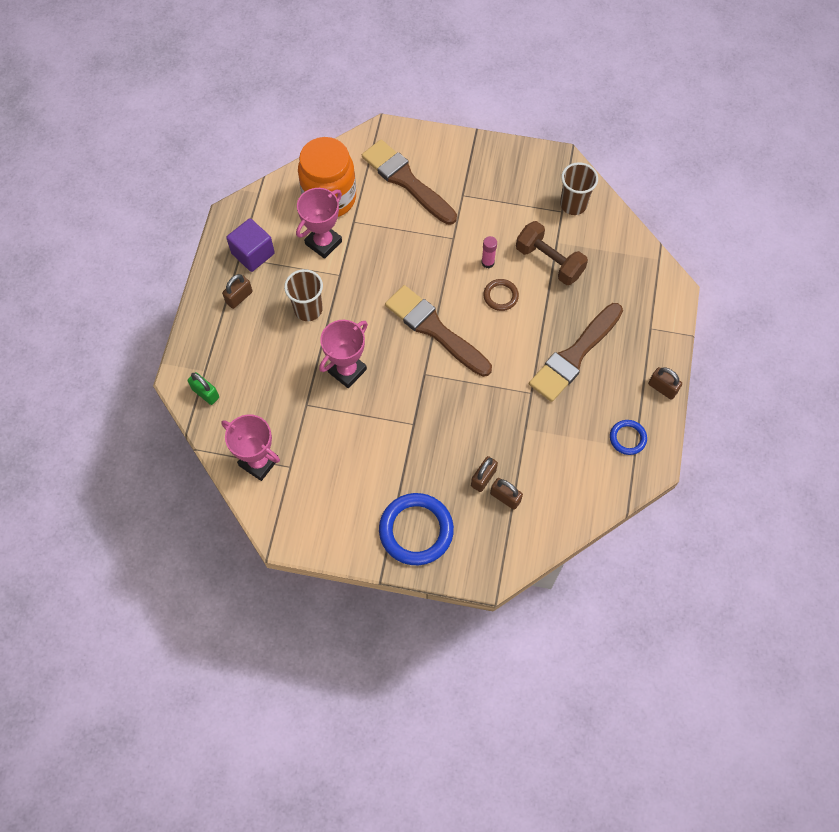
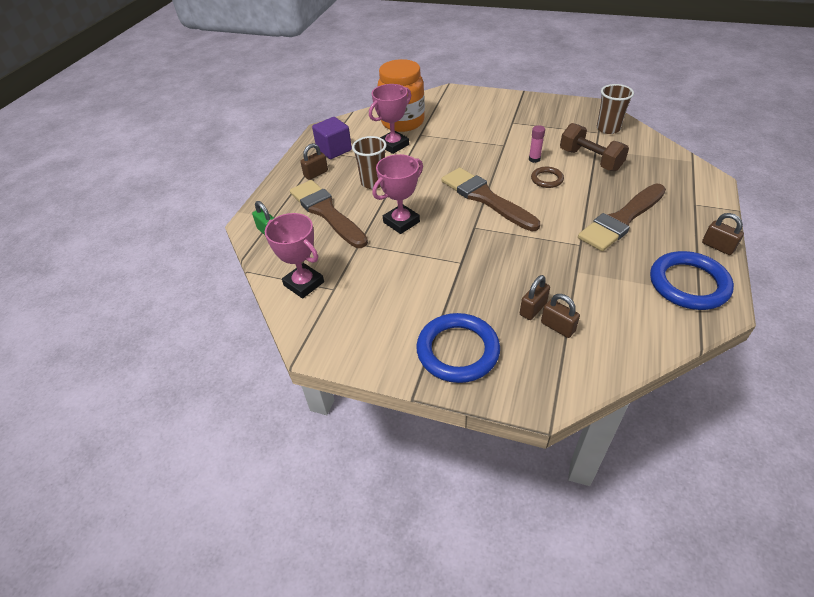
camera: 10 degrees right, 20 degrees down
brown brush [362,140,457,225] -> brown brush moved to [290,180,368,248]
blue ring [610,420,647,455] -> blue ring [650,251,734,310], size x1.92

